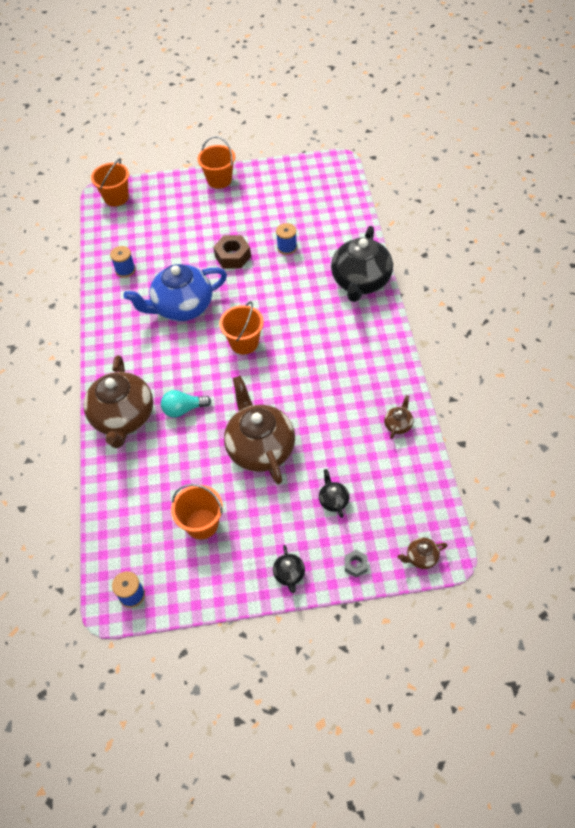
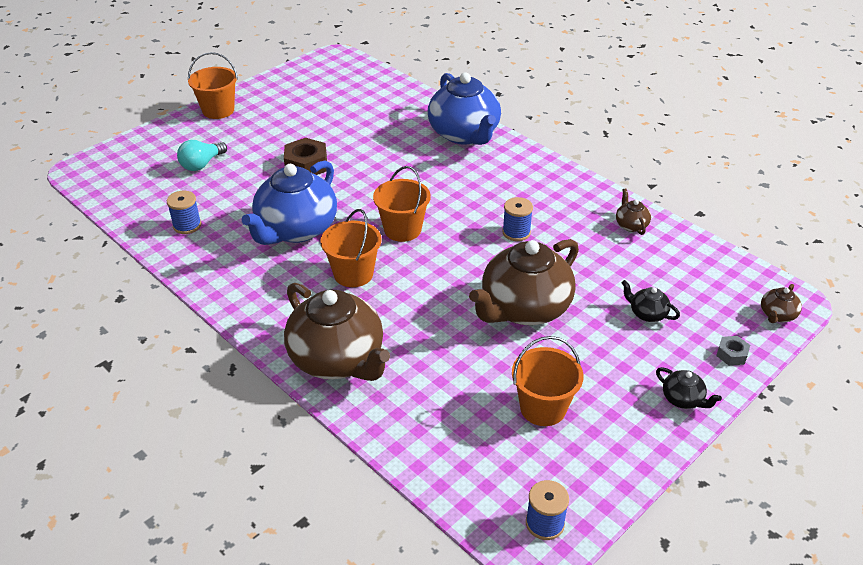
camera: 40 degrees left, 15 degrees down
orange bucket [91,158,129,206] -> orange bucket moved to [320,209,382,287]
turquoise light bulb [161,390,211,418] -> turquoise light bulb moved to [177,140,227,171]
brown teapot [224,376,295,484] -> brown teapot turned 75 degrees counterclockwise [469,239,579,325]
blue spool [276,223,297,255] -> blue spool moved to [502,197,533,241]
black teapot [331,226,393,302] -> blue teapot [428,72,501,145]

